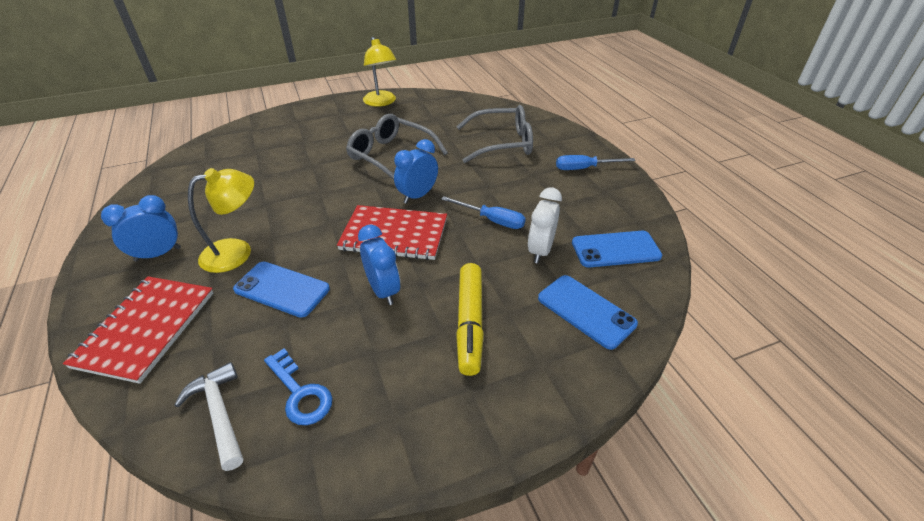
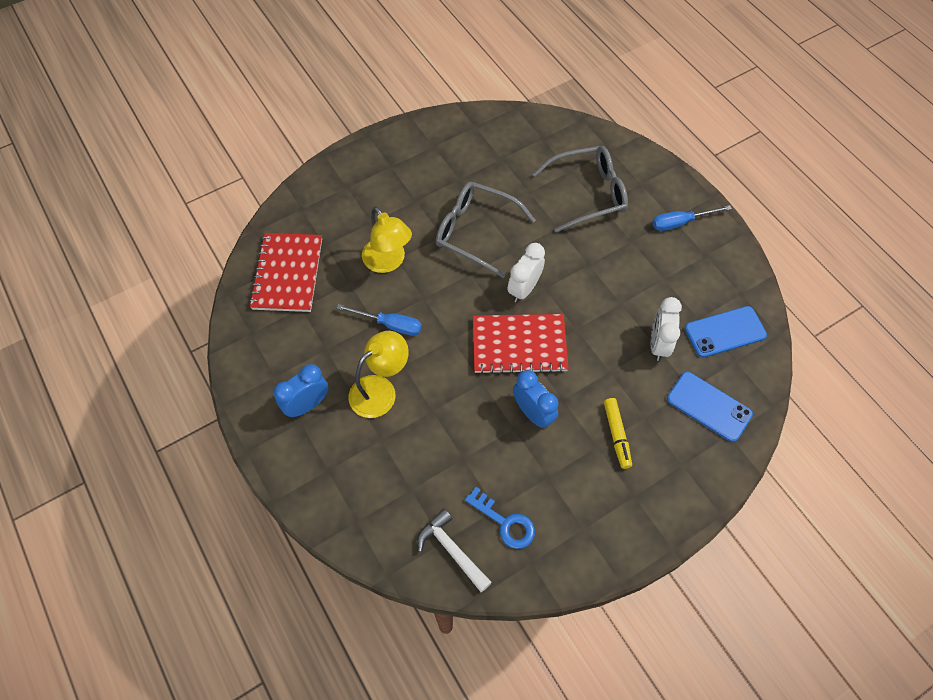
camera: 10 degrees left, 20 degrees up
red notebook [63,276,213,384] -> red notebook moved to [249,233,322,312]
blue phone [233,262,330,318] -> none
yellow lamp [363,37,397,107] -> yellow lamp moved to [362,207,412,273]
blue clock [394,139,438,204] -> white clock [507,243,545,303]
blue screwdriver [441,196,526,229] -> blue screwdriver moved to [337,304,422,336]
yellow marker [456,263,484,376] -> yellow marker [604,398,632,469], size x0.66

